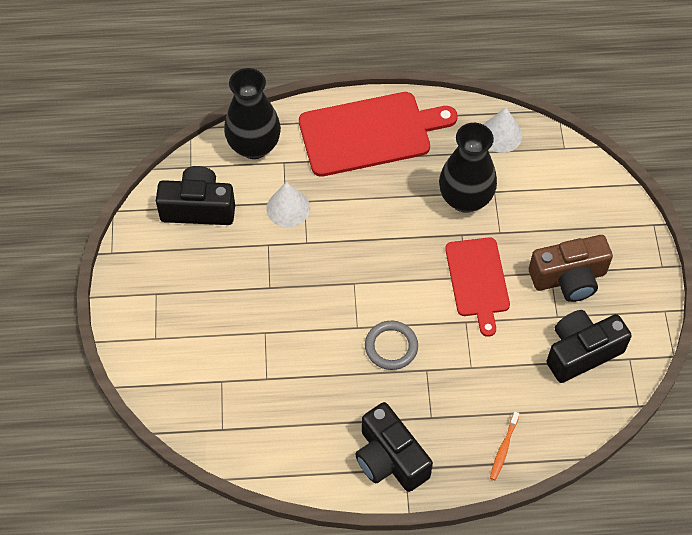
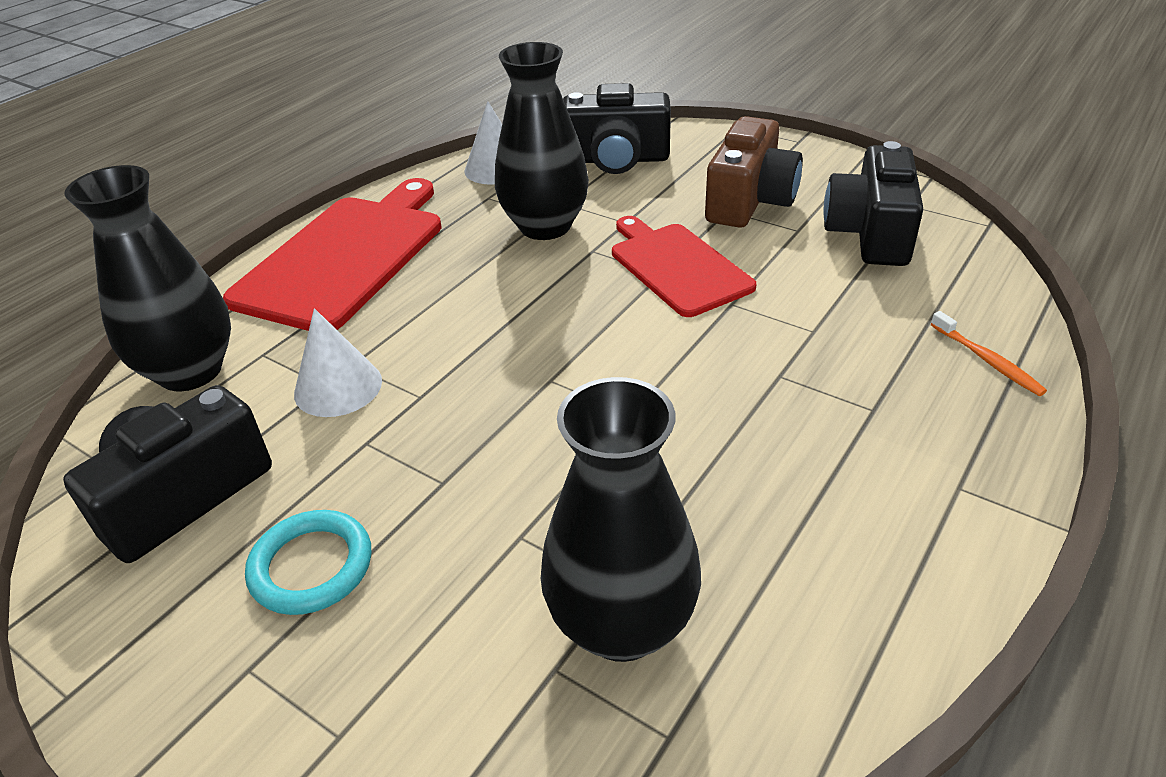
camera: 50 degrees left, 20 degrees down
black camera [355,402,433,492] -> black camera moved to [563,83,671,174]
grey ring [365,321,418,370] -> none
red cutting board [445,237,510,337] -> red cutting board turned 150 degrees counterclockwise [612,216,756,317]
none -> turquoise ring [245,510,371,615]
none -> black vase [541,377,701,662]

